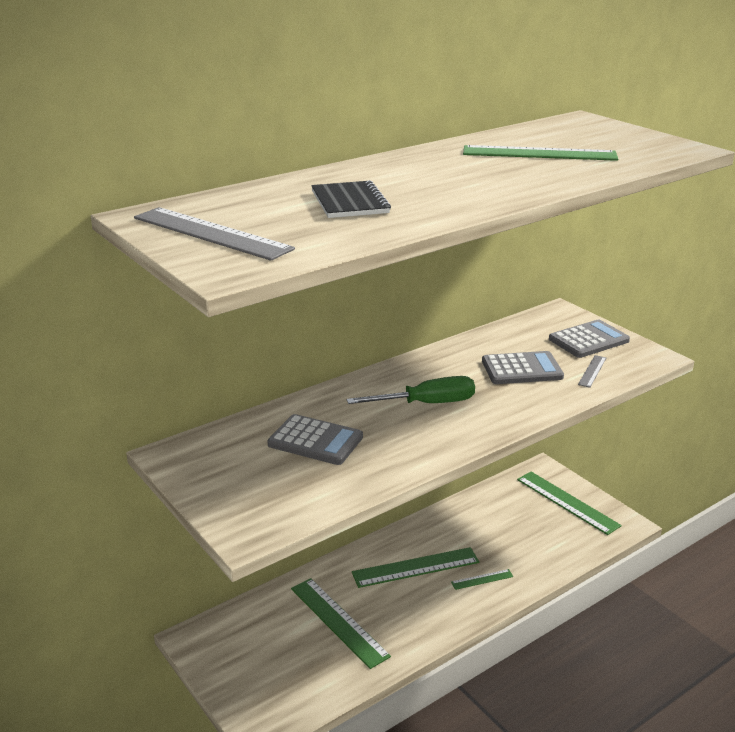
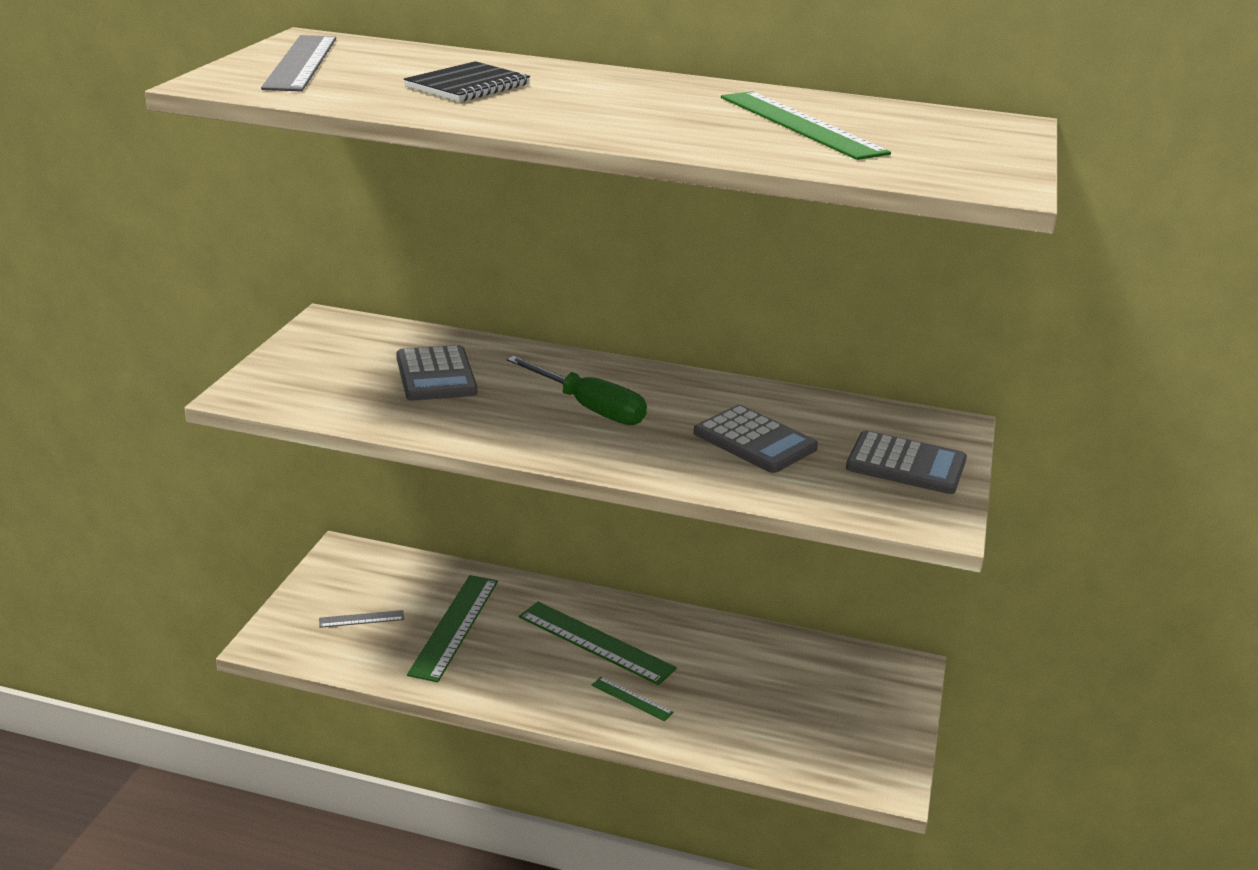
camera: 50 degrees right, 0 degrees up
green ruler [517,472,622,535] -> none
grey ruler [578,355,606,388] -> grey ruler moved to [319,610,404,628]

